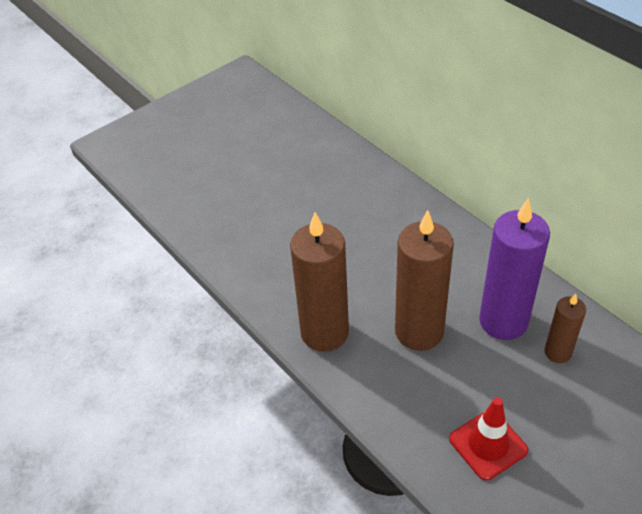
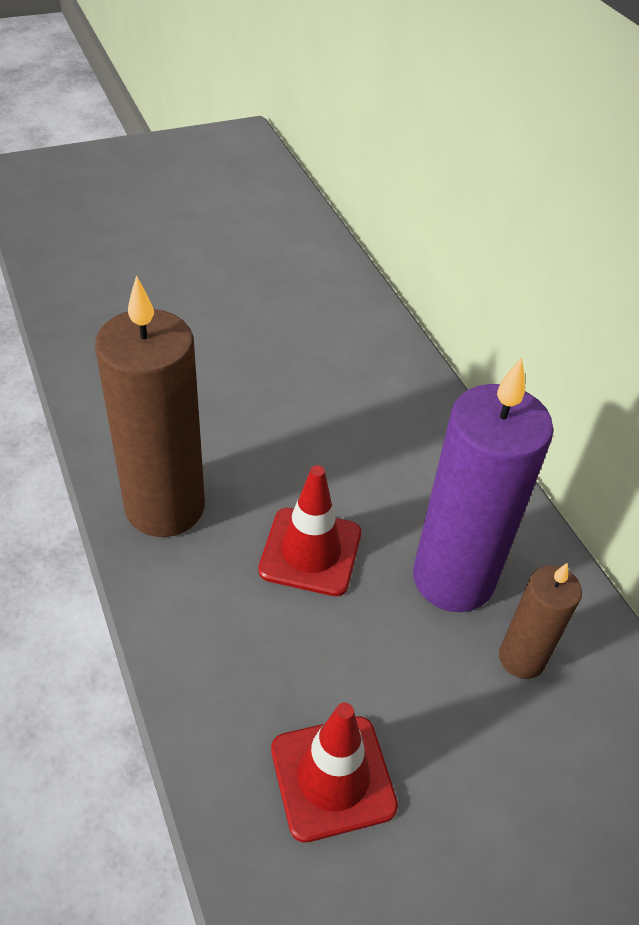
camera: 10 degrees right, 0 degrees up
brown candle [395,210,454,351] -> red traffic cone [258,465,361,596]

